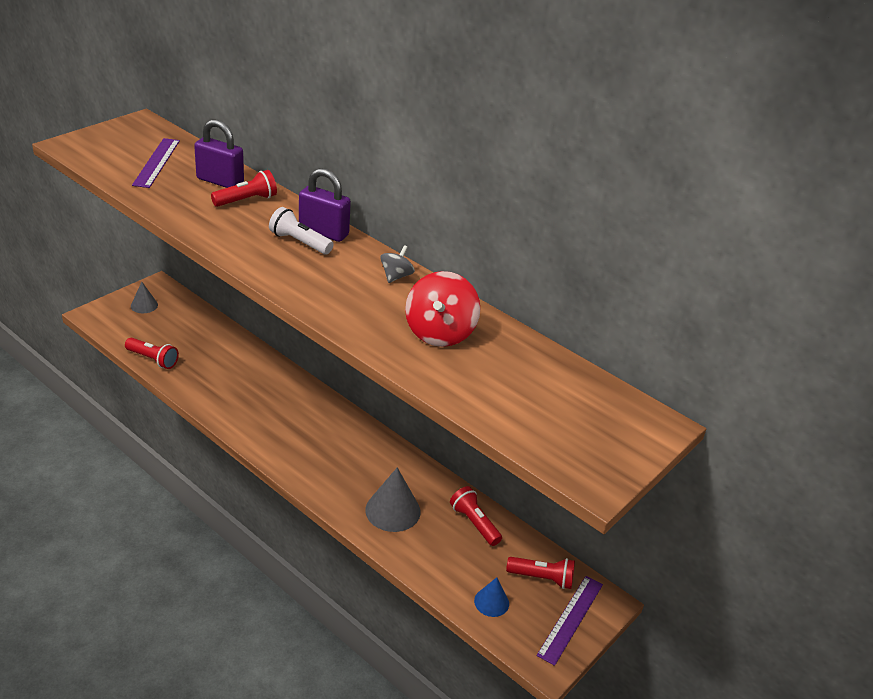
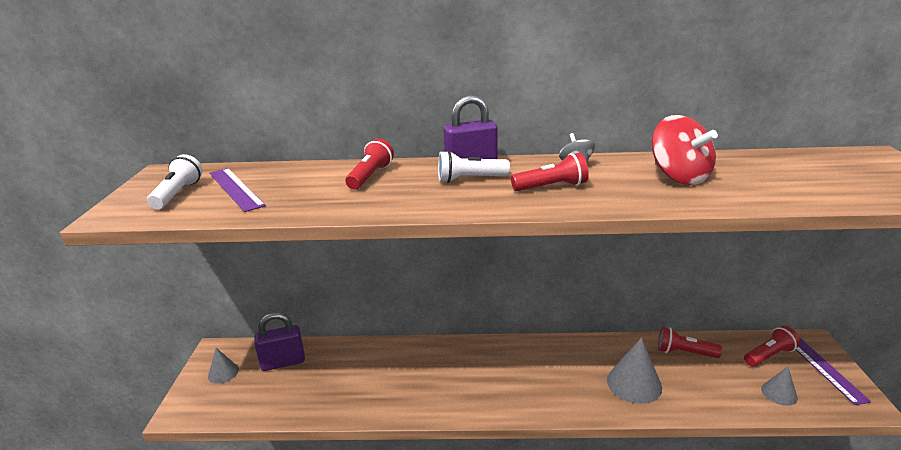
camera: 35 degrees left, 10 degrees down
red flashlight [125,338,179,369] -> red flashlight moved to [511,153,589,191]
purple padlock [194,119,244,188] -> purple padlock moved to [254,312,305,371]
blue cone [474,577,509,617] -> grey cone [761,366,798,406]
none -> white flashlight [147,154,203,209]

